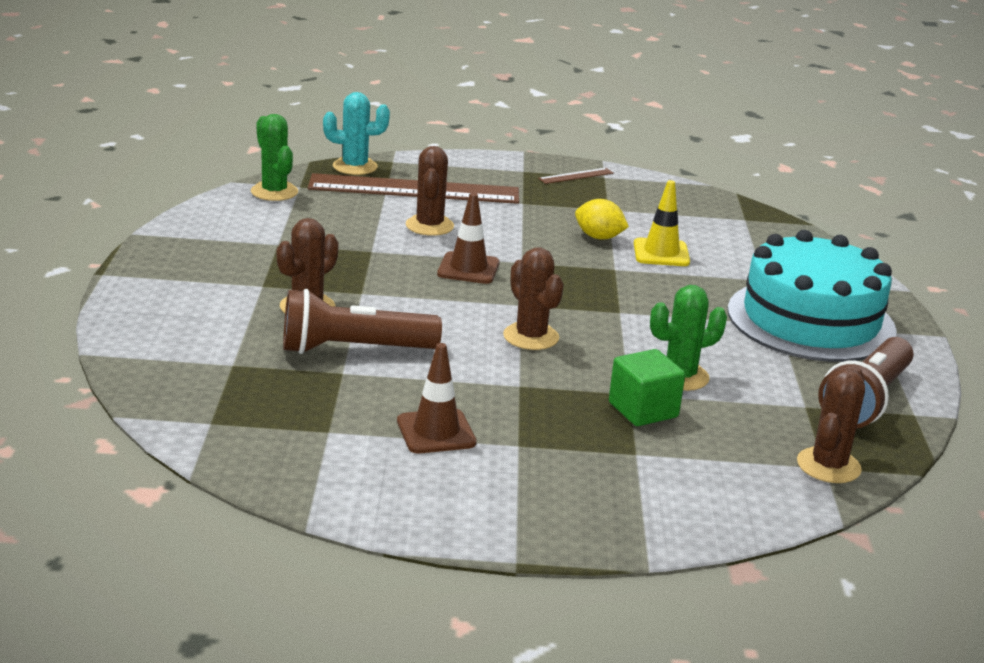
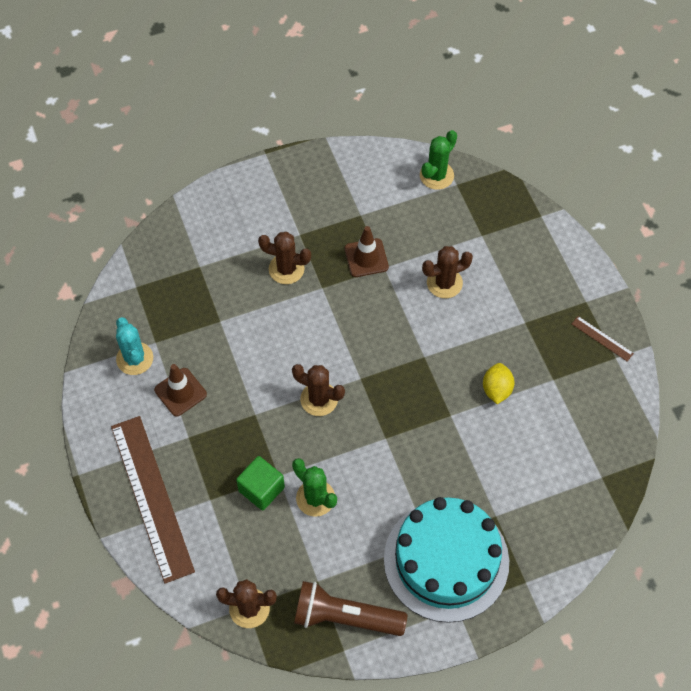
camera: 70 degrees right, 35 degrees up
brown flashlight [283,289,442,354] -> none
brown ruler [308,173,519,204] -> brown ruler moved to [111,416,195,584]
turquoise cactus [323,92,390,175] -> turquoise cactus moved to [116,317,153,375]
brown traffic cone [437,193,500,284] -> brown traffic cone moved to [345,226,389,277]
brown cactus [503,247,564,350] -> brown cactus turned 75 degrees clockwise [292,364,345,416]
yellow traffic cone [633,180,690,266] -> none

